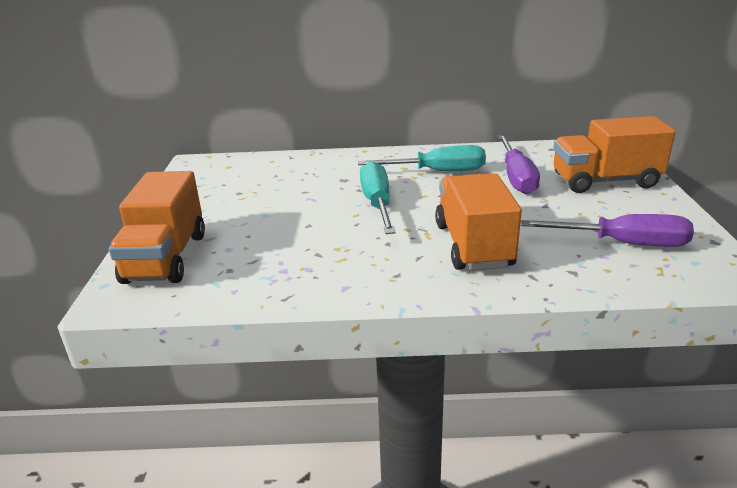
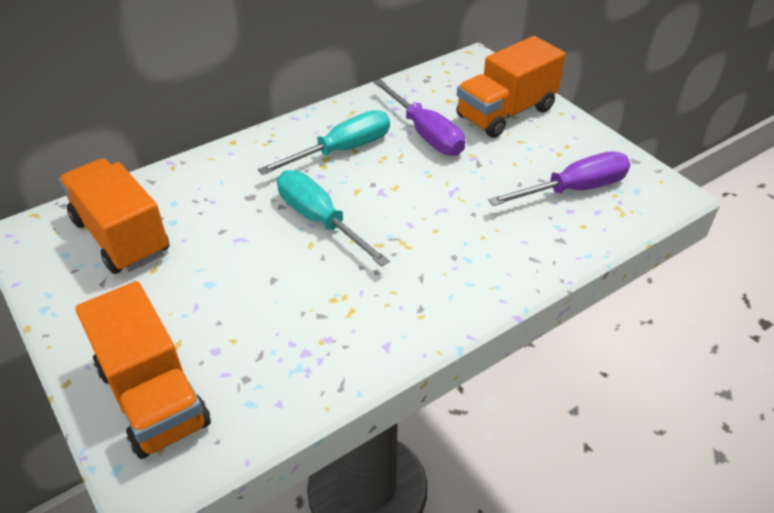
camera: 35 degrees left, 15 degrees up
orange truck [435,173,522,270] -> orange truck moved to [59,159,170,274]

